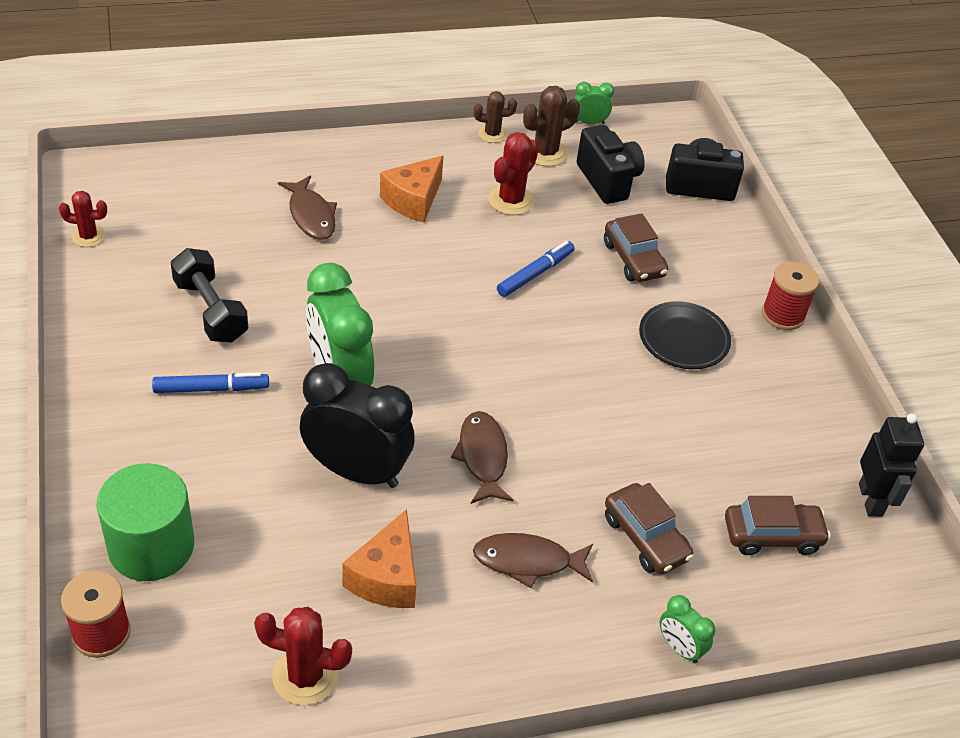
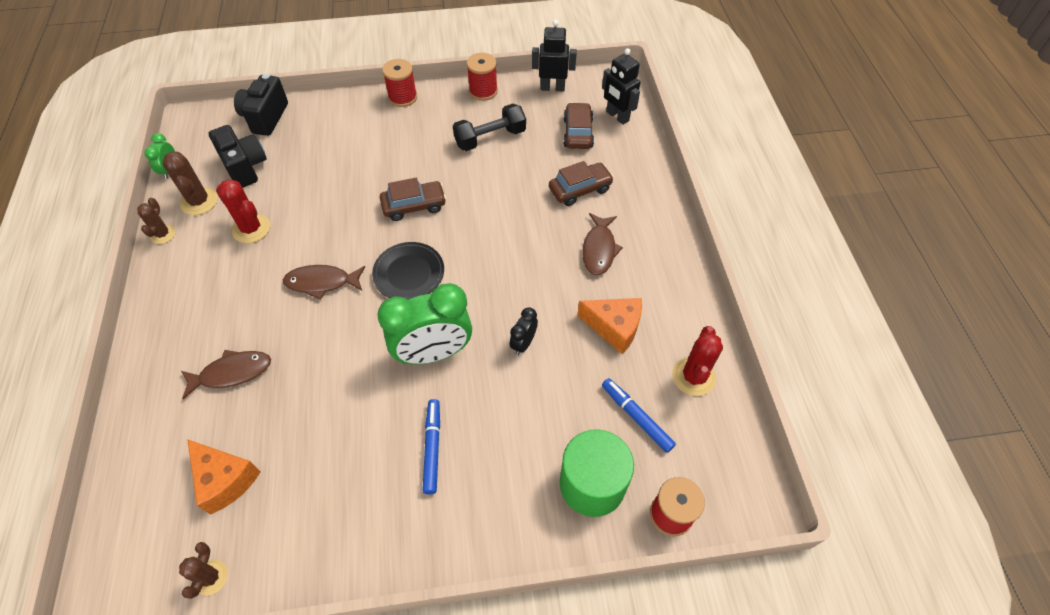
camera: 80 degrees left, 10 degrees up
red cactus [59,191,107,247] -> brown cactus [179,542,228,599]
black dumbbell [171,248,248,343] -> black dumbbell moved to [453,104,526,151]
black clock [300,363,415,488] -> black clock [510,307,538,355], size x0.46
orange cheese [380,156,443,223] -> orange cheese moved to [187,439,261,515]
brown fish [451,411,513,504] -> brown fish moved to [283,265,365,300]
blue marker [497,241,575,297] -> blue marker moved to [602,378,676,453]
black camera [577,125,645,204] -> black camera turned 75 degrees clockwise [209,125,267,188]
brown car [604,213,668,282] -> brown car moved to [380,178,446,221]
black plate [639,301,731,369] -> black plate moved to [372,242,444,300]
green clock [660,595,715,663] -> none
none -> red spool [467,53,498,101]
none -> black robot [602,48,640,125]

